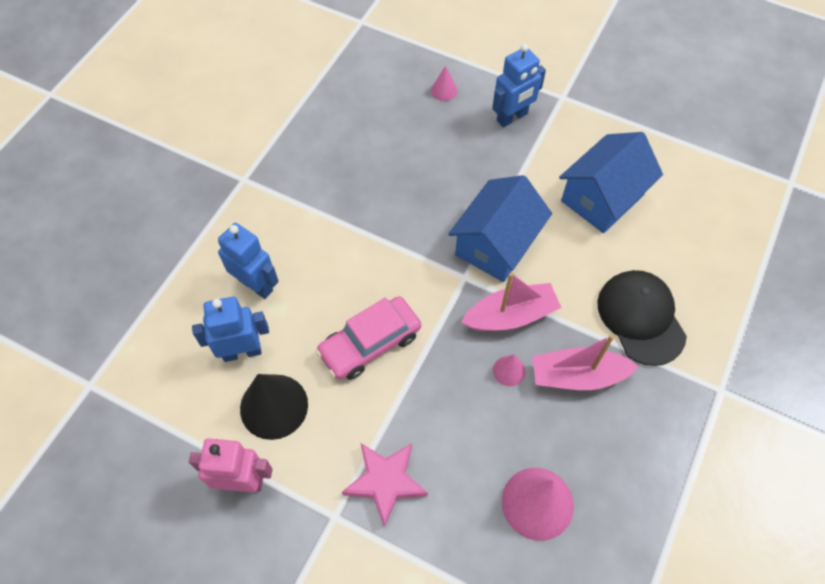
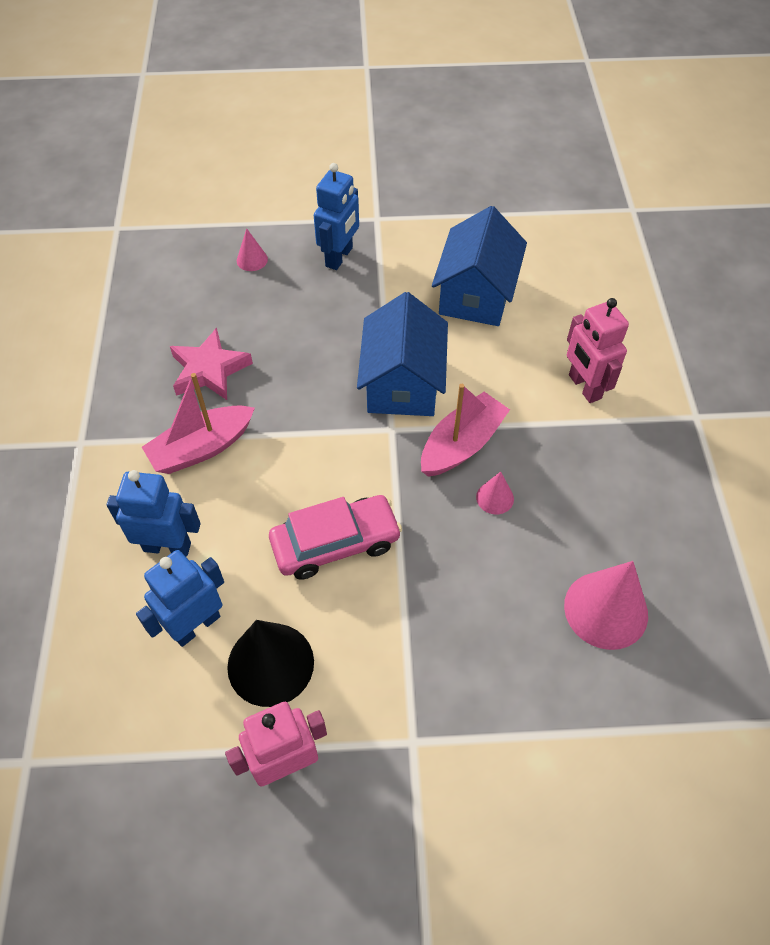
camera: 30 degrees left, 5 degrees down
pink car [316,296,421,380] -> pink car turned 135 degrees counterclockwise [269,495,402,580]
pink star [342,443,428,527] -> pink star moved to [170,328,253,400]
pink boat [532,334,639,390] -> pink boat moved to [142,373,255,474]
black cap [597,270,687,366] -> pink robot [567,298,629,403]

